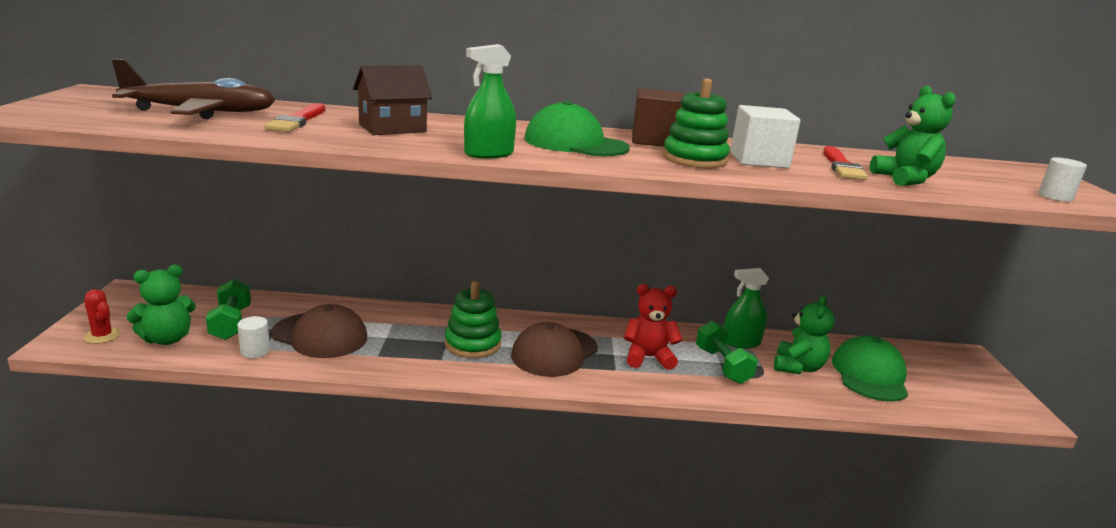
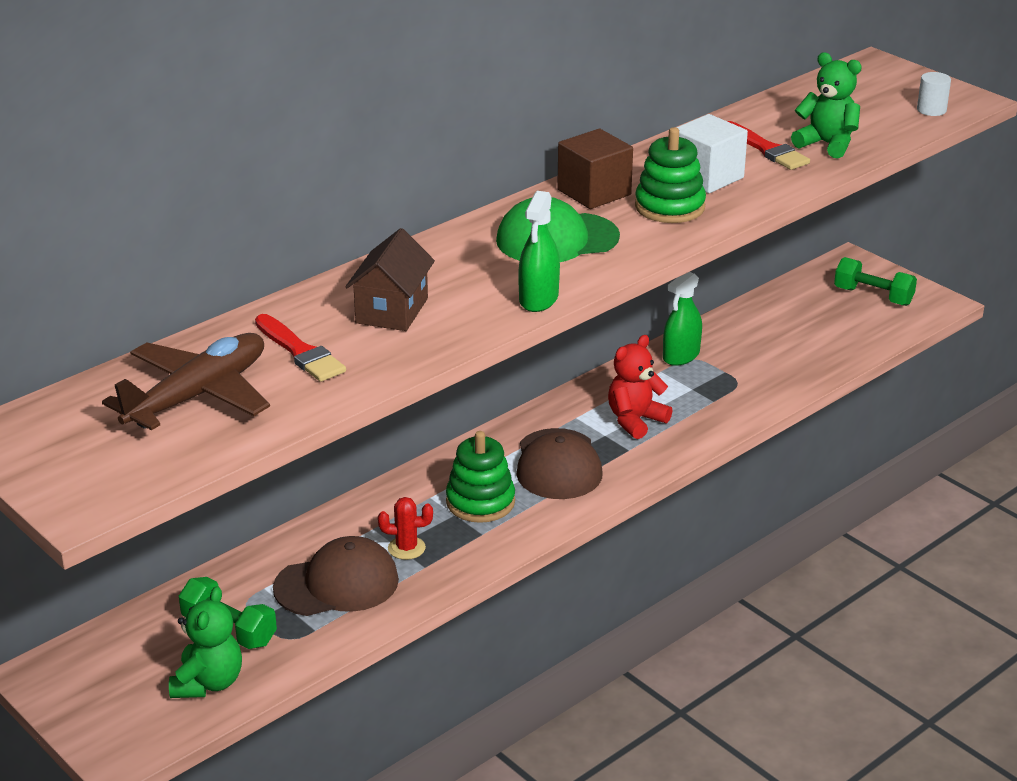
camera: 40 degrees left, 10 degrees up
red cactus [84,289,121,344] -> red cactus moved to [378,497,433,560]
white cylinder [237,316,270,358] -> none
green dumbbell [696,321,758,384] -> green dumbbell moved to [834,257,917,306]
green teddy bear [774,295,835,374] -> none
green cap [832,336,908,402] -> none

